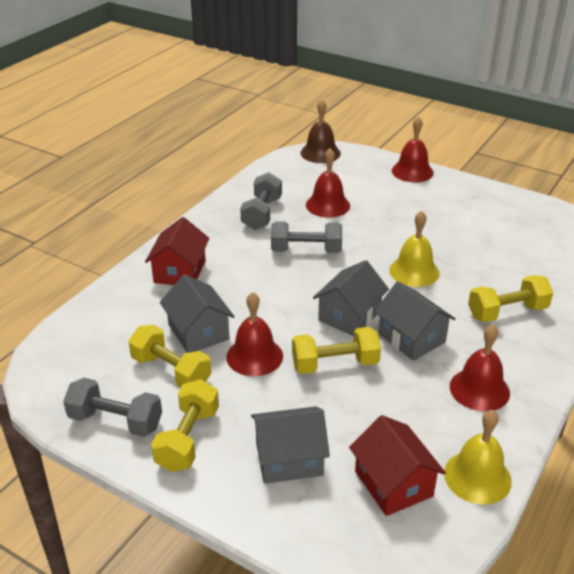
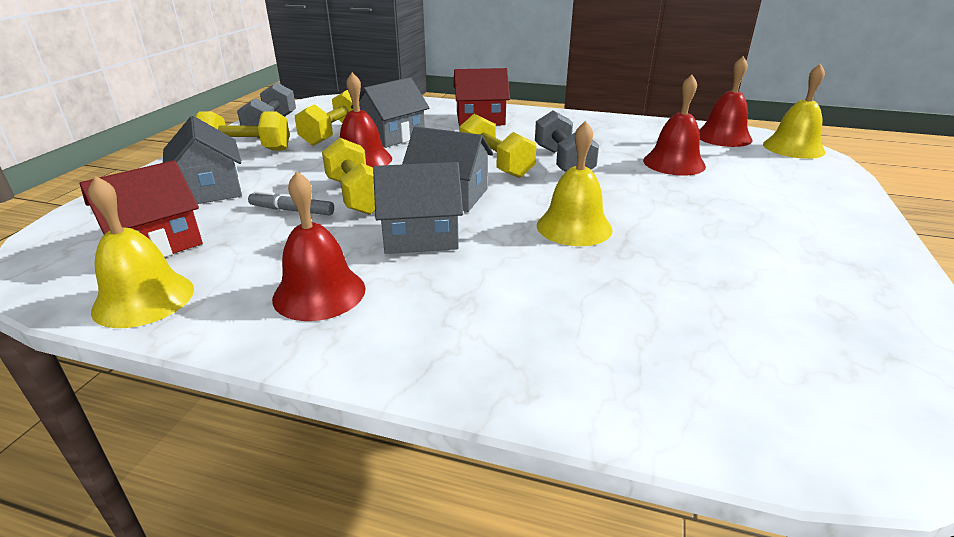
camera: 75 degrees right, 5 degrees down
grey dumbbell [240,172,282,230] -> none
brown bell [300,99,341,163] -> yellow bell [763,63,825,159]
grey house [374,281,456,361] -> grey house turned 45 degrees clockwise [373,162,463,254]
red bell [392,116,434,182] -> red bell moved to [699,56,752,147]
yellow dumbbell [468,275,553,322] -> yellow dumbbell moved to [459,114,536,178]
none -> grey marker [248,190,334,216]

